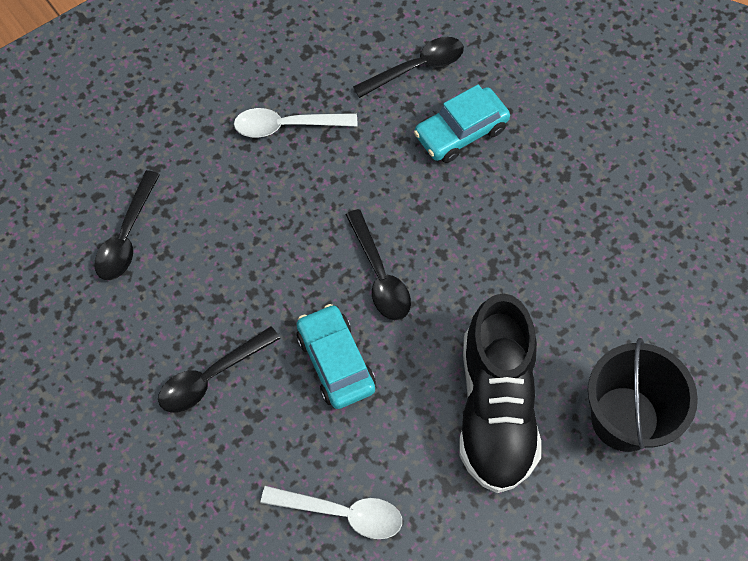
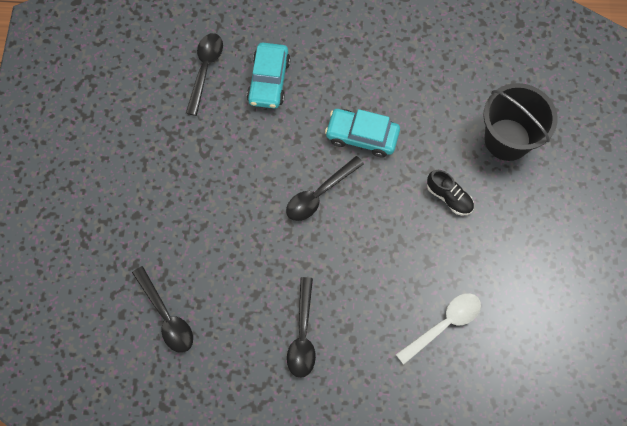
camera: 50 degrees left, 5 degrees up
white spoon [234,108,358,138] -> none
turquoise car [296,304,376,409] -> turquoise car moved to [325,109,400,158]
black spoon [346,209,411,320] -> black spoon turned 120 degrees clockwise [286,156,364,221]
black shoe [459,293,541,493] -> black shoe [427,170,474,216], size x0.43

